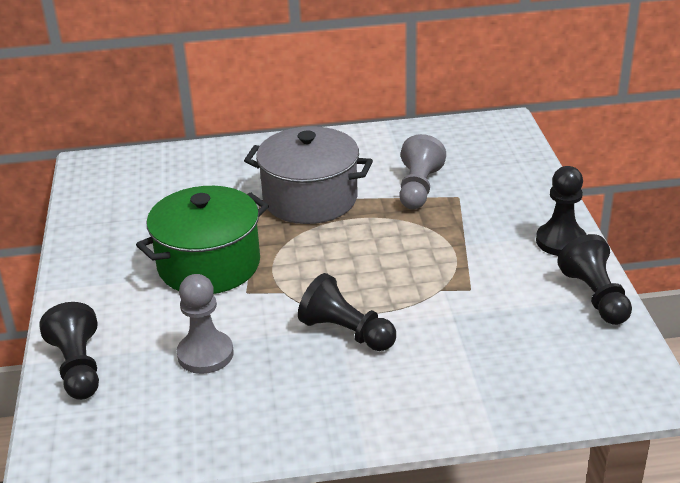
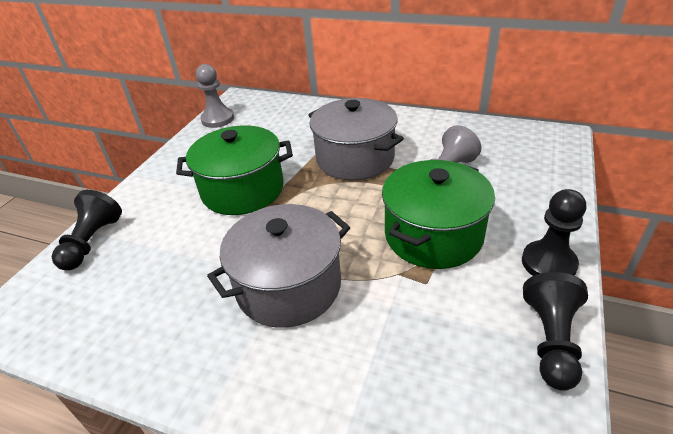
camera: 30 degrees right, 5 degrees up
grey pawn [177,274,234,374] -> grey pawn moved to [196,64,234,128]
black pawn [298,273,396,351] -> grey pot [207,204,350,328]
none -> green pot [382,160,495,269]

